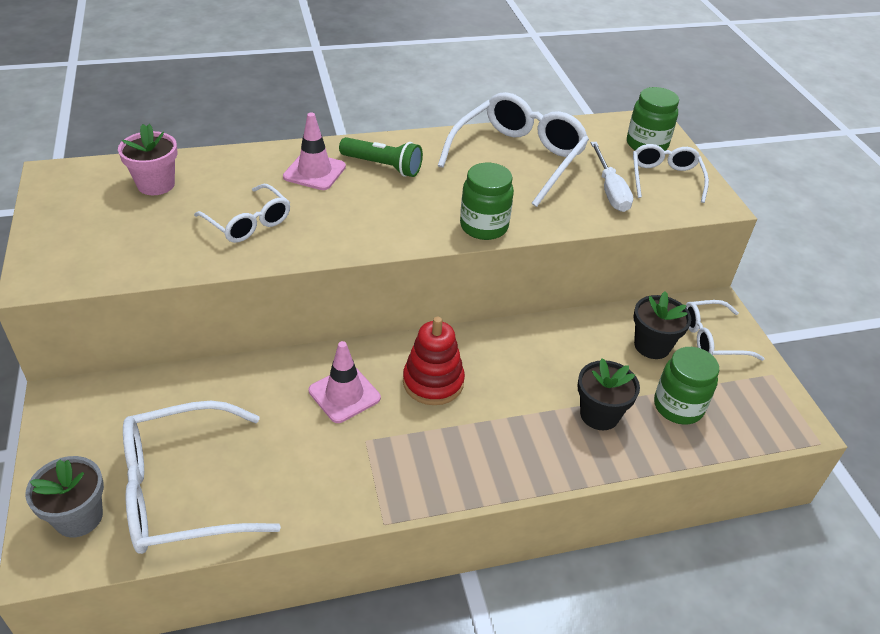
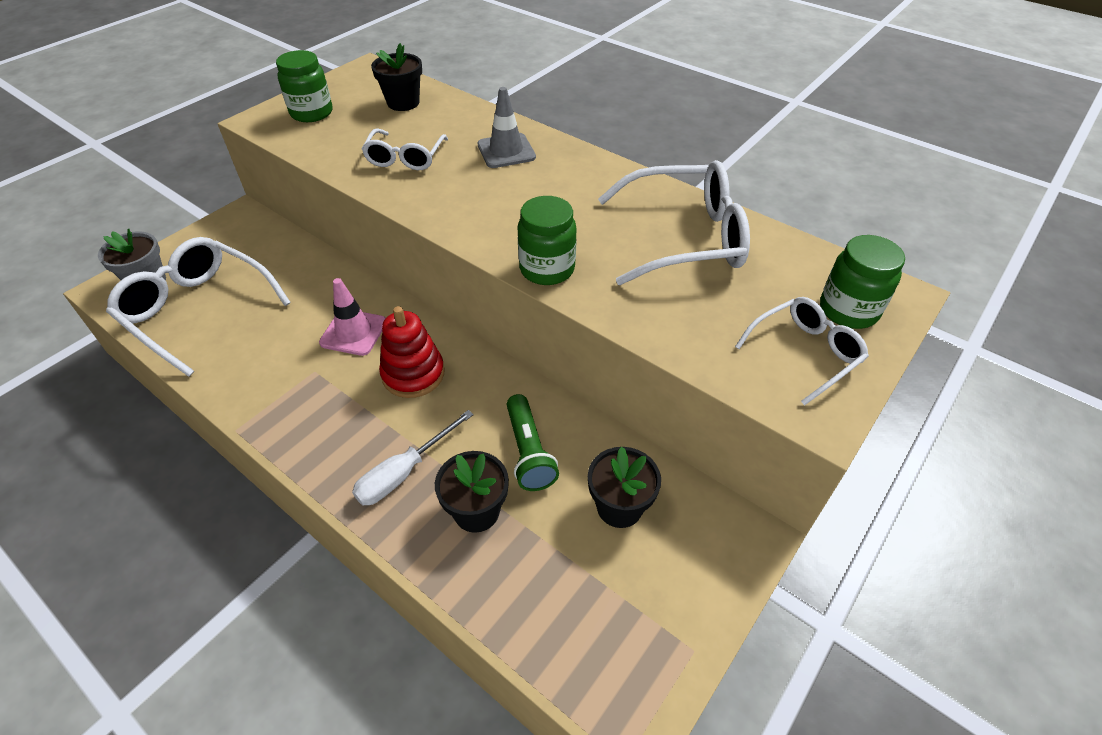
camera: 55 degrees right, 5 degrees up
pink flower pot [118,124,177,195] -> black flower pot [371,43,422,111]
pink traffic cone [283,113,346,190] -> grey traffic cone [477,87,536,168]
green flashlight [339,137,423,177] -> green flashlight moved to [507,394,559,491]
white screwdriver [590,142,633,212] -> white screwdriver moved to [352,410,474,505]
green jar [654,347,719,425] -> green jar moved to [276,50,333,122]
white glasses [686,300,765,361] -> none

